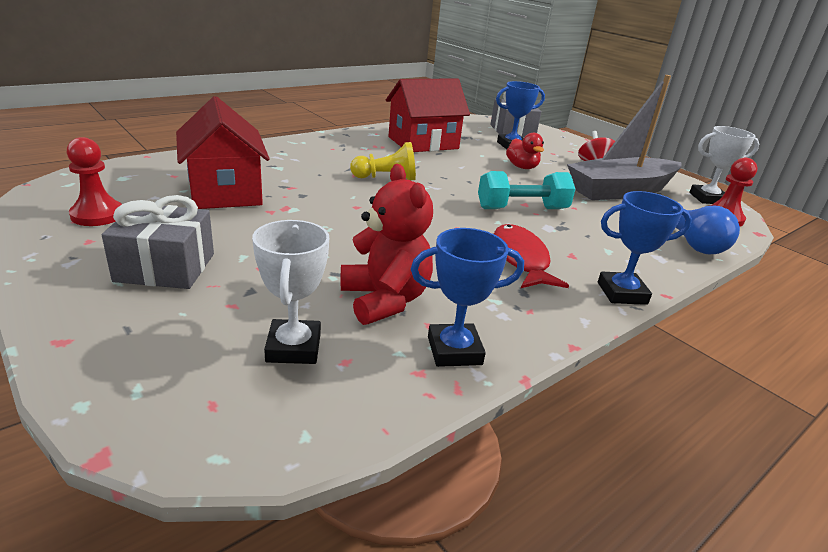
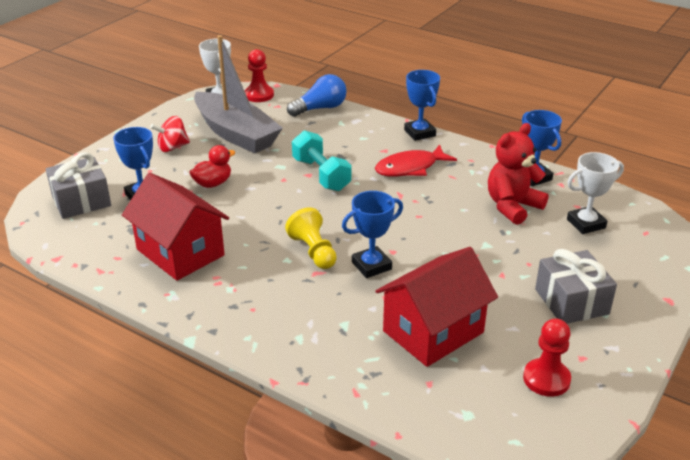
camera: 105 degrees left, 5 degrees up
none -> blue trophy [342,191,403,278]

